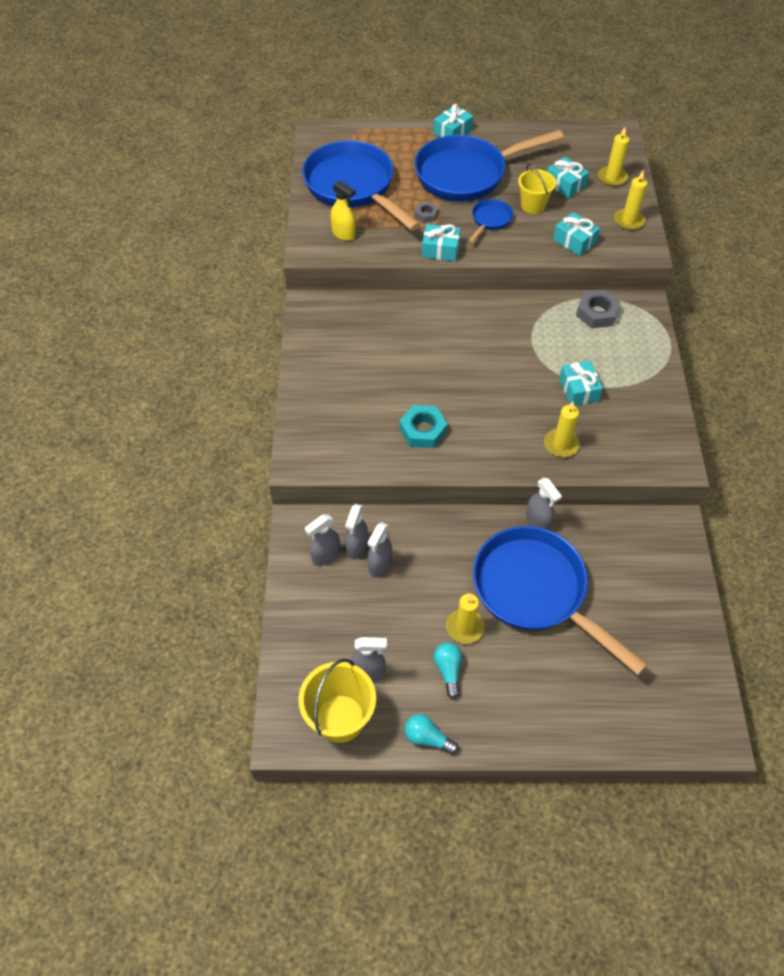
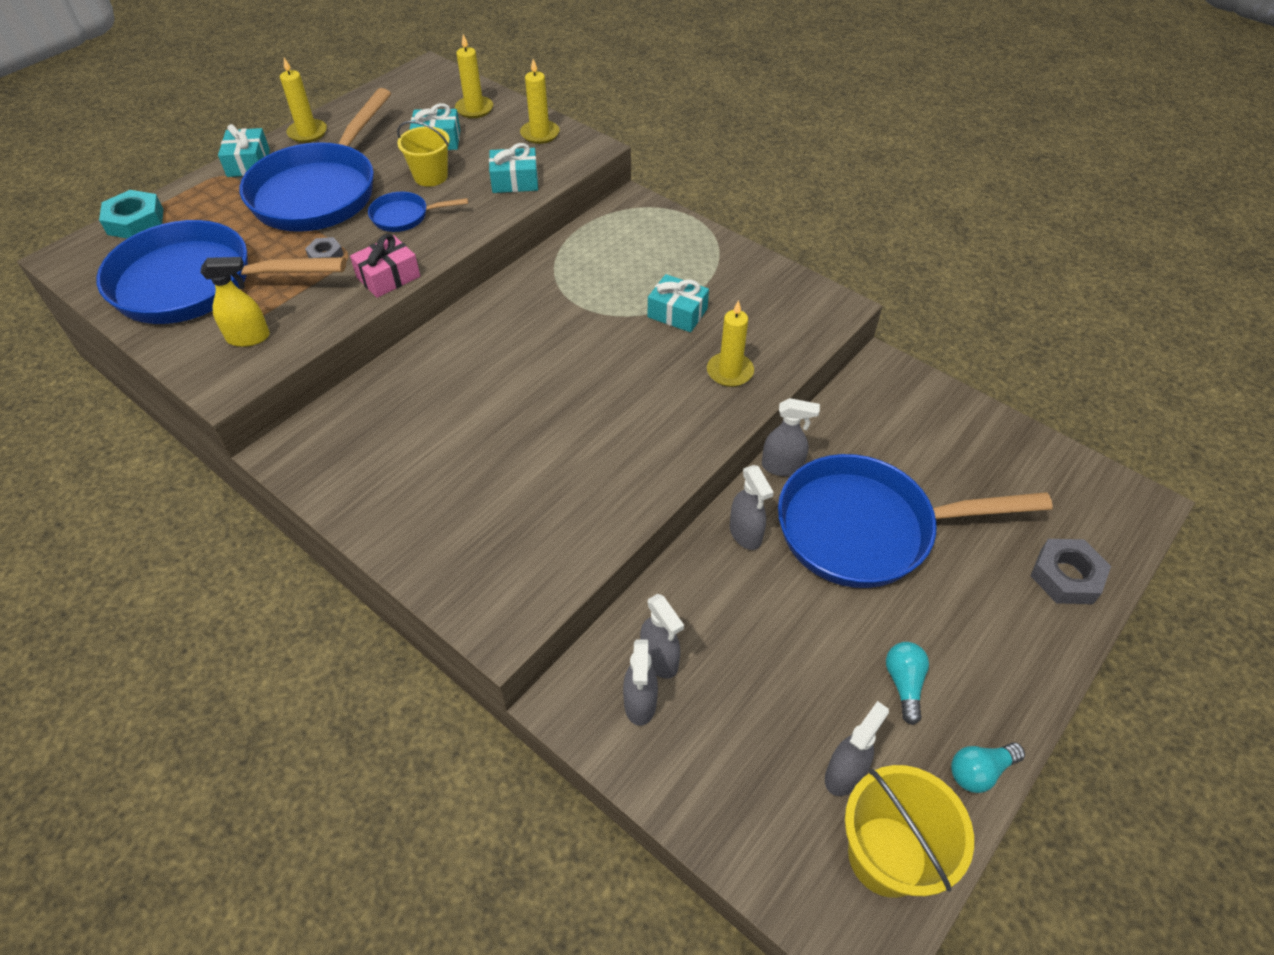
camera: 50 degrees left, 5 degrees down
grey spray bottle [367,522,392,577] -> grey spray bottle moved to [730,465,774,550]
turquoise nut [399,405,448,448] -> turquoise nut moved to [99,190,163,239]
turquoise gift [422,224,461,261] -> pink gift [350,234,420,298]
turquoise light bulb [434,642,462,699] -> turquoise light bulb turned 60 degrees clockwise [886,642,929,725]
yellow candle [446,594,485,644] -> yellow candle moved to [280,58,327,143]
blue pan [468,199,513,243] -> blue pan turned 75 degrees counterclockwise [368,192,468,232]
grey nut [576,290,621,328] -> grey nut moved to [1030,539,1111,604]

